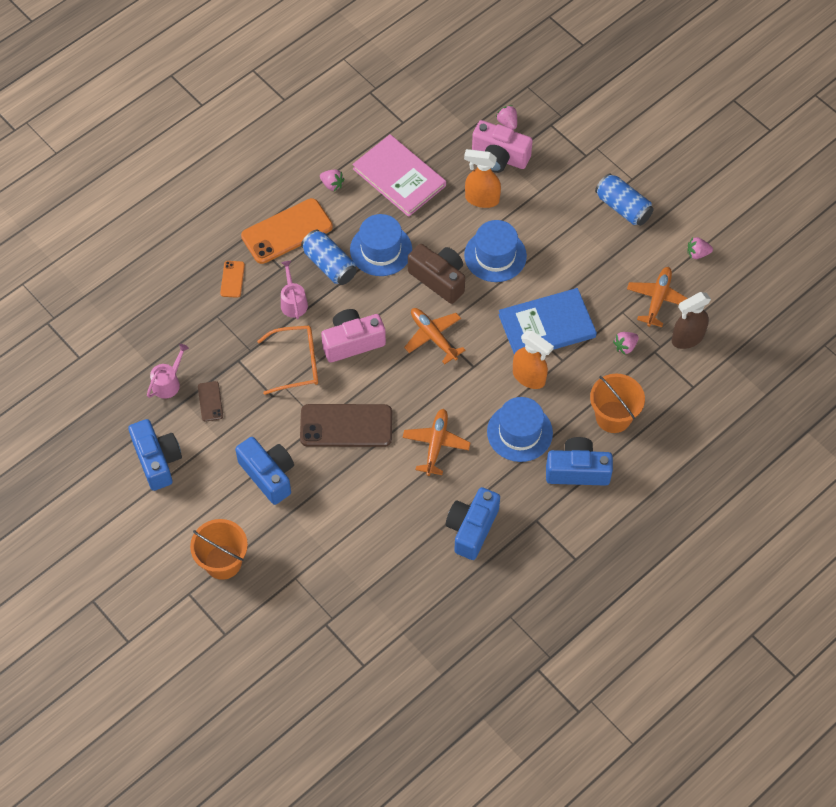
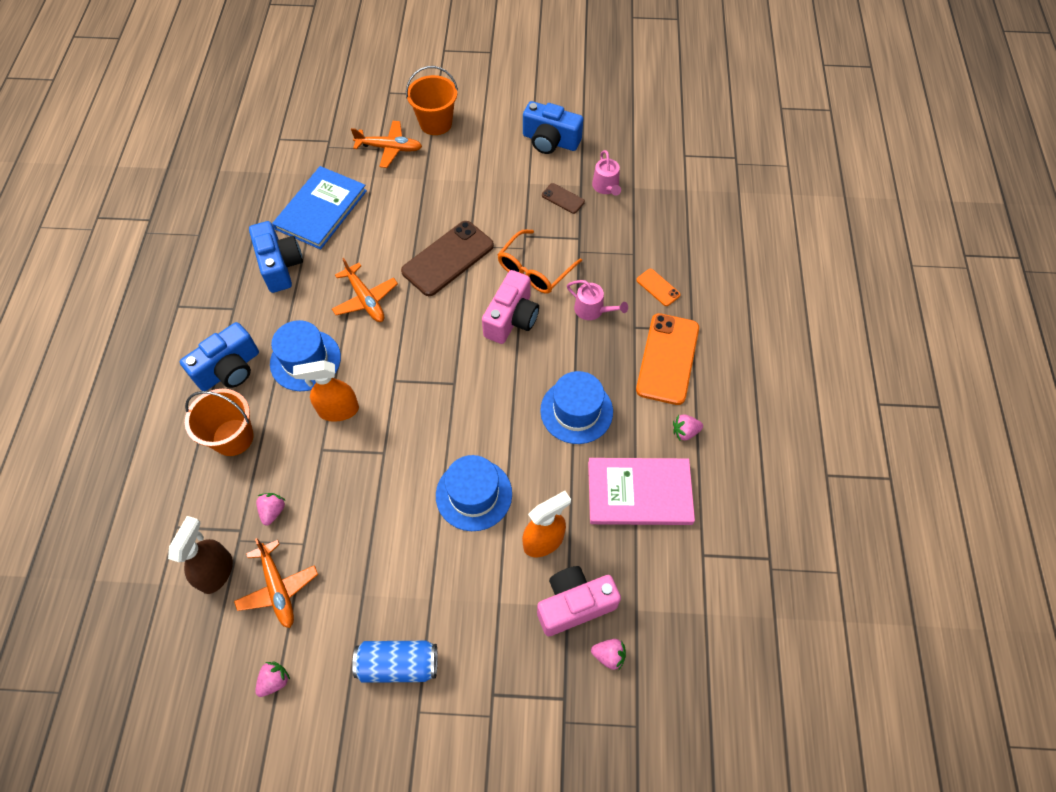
camera: 135 degrees right, 0 degrees up
blue camera [235,437,294,505] -> none
blue can [301,230,357,285] -> none
orange plane [404,308,466,364] -> orange plane moved to [351,121,422,168]
brown camera [408,244,465,304] -> none
blue book [498,288,597,354] -> blue book moved to [272,166,367,250]

